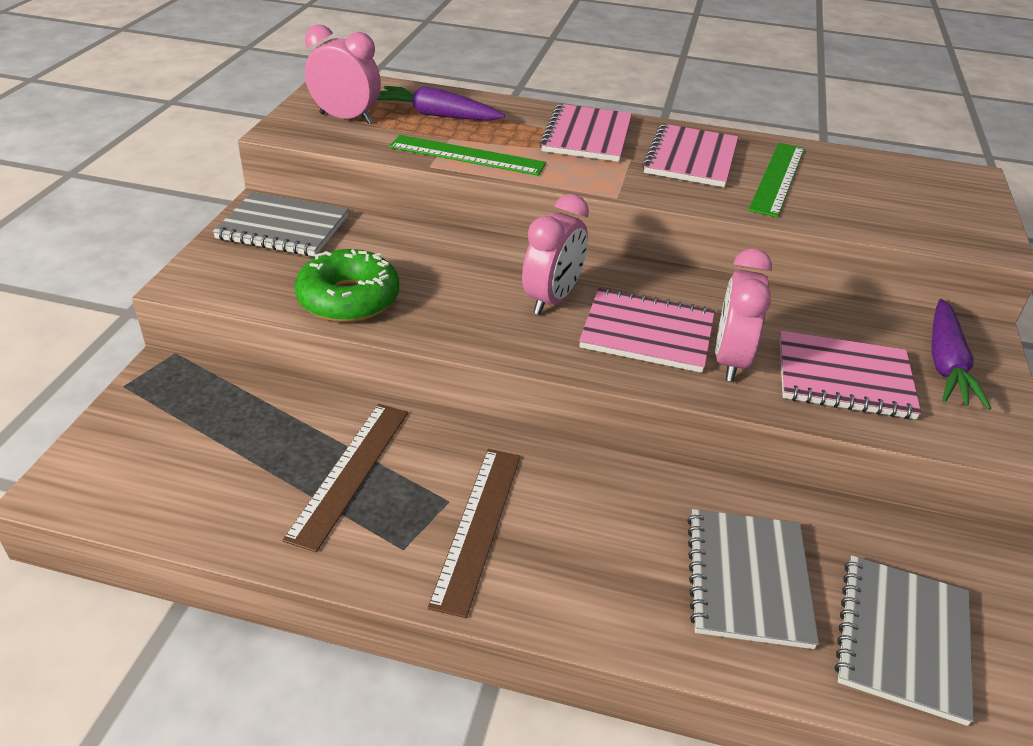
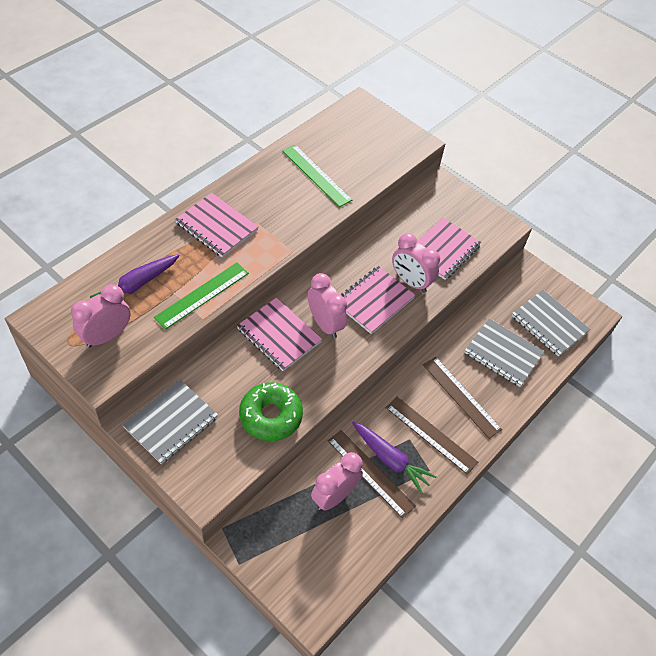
camera: 65 degrees left, 15 degrees up
pink notebook [642,123,738,187] -> pink notebook moved to [237,297,323,371]
purple carrot [931,299,992,410] -> purple carrot moved to [352,422,437,494]
none -> pink clock [311,452,363,510]
none -> brown ruler [423,357,502,439]

